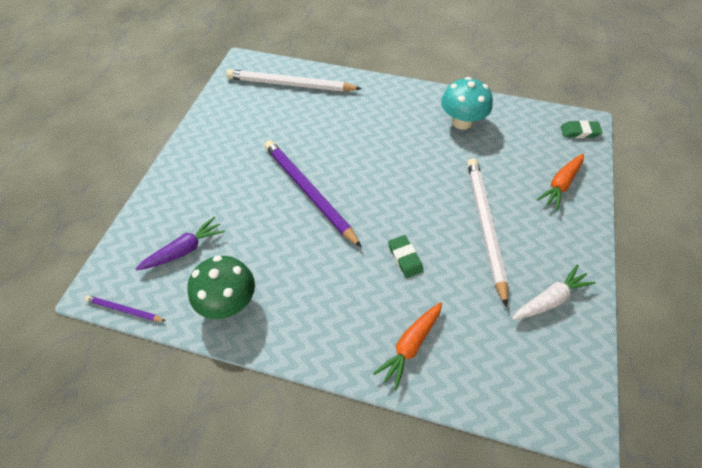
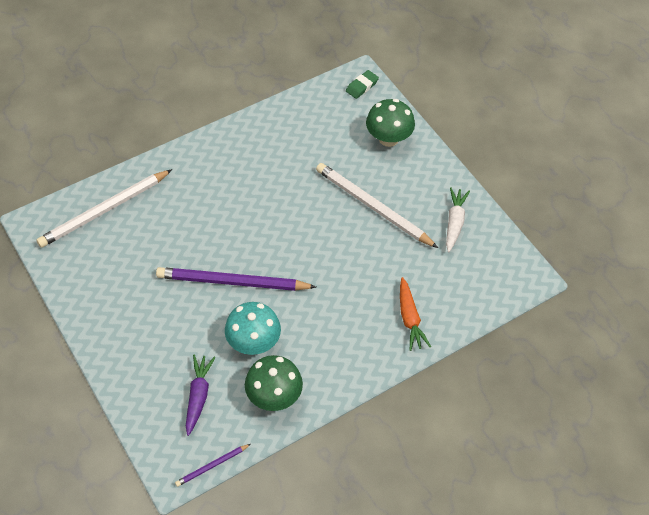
camera: 50 degrees left, 0 degrees up
green eraser [388,235,424,278] -> none
turquoise mushroom [441,77,493,130] -> turquoise mushroom moved to [225,302,281,355]
orange carrot [537,154,584,210] -> green mushroom [366,99,415,147]

